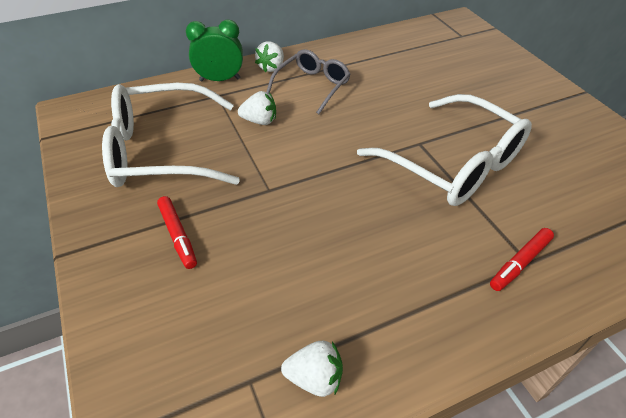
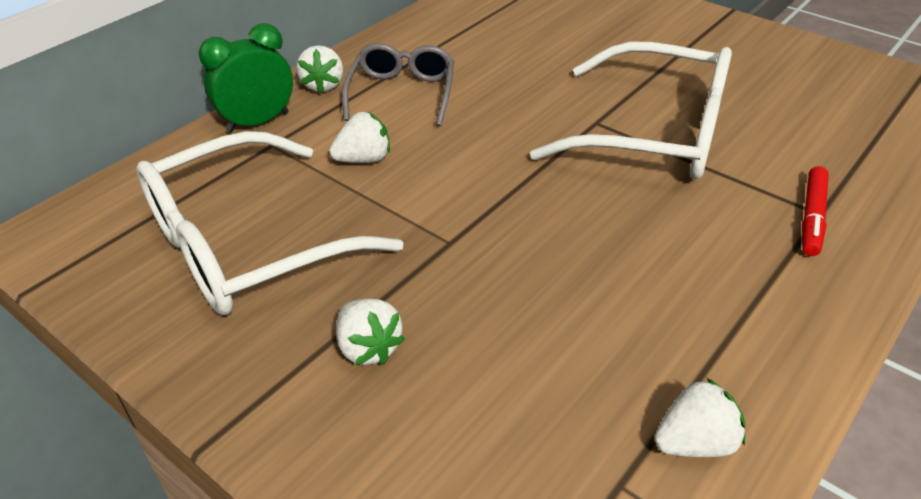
camera: 25 degrees left, 5 degrees down
red marker [157,196,197,269] -> white strawberry [336,299,405,365]

